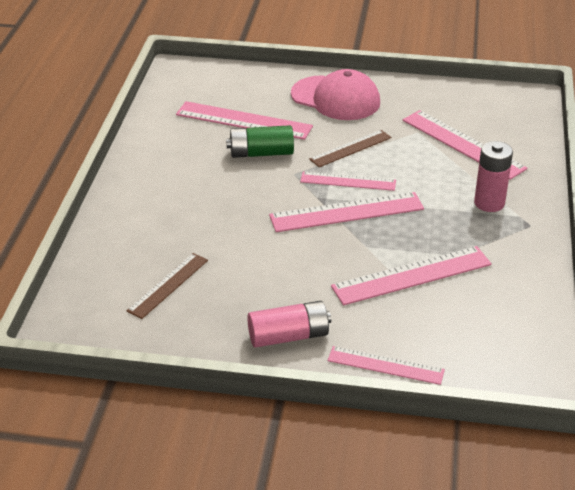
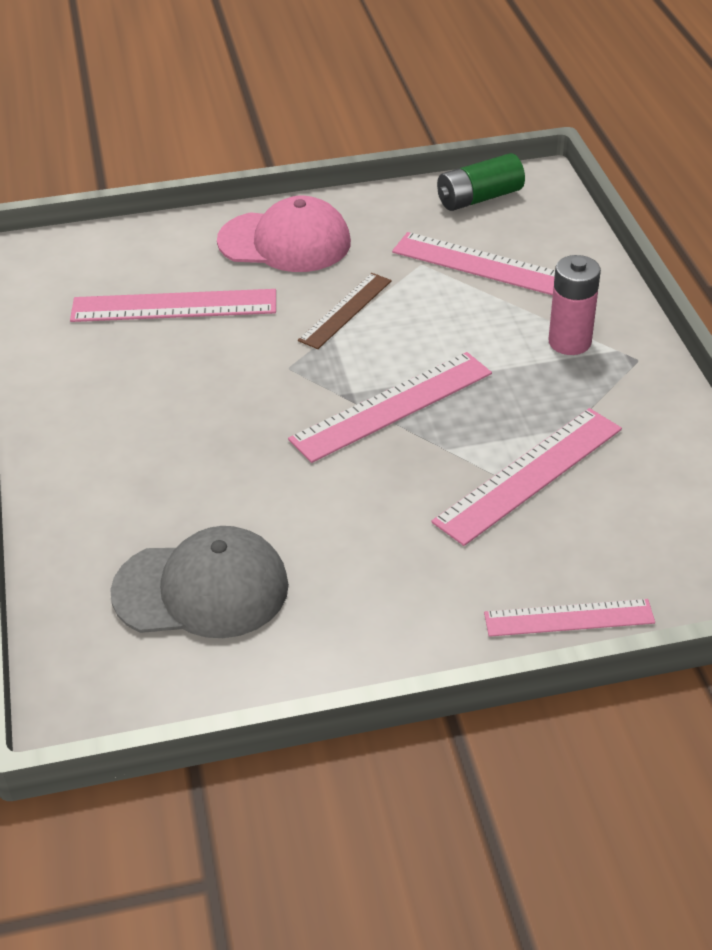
camera: 20 degrees left, 5 degrees up
brown ruler [126,253,208,319] -> grey cap [110,526,289,638]
green battery [226,125,294,158] -> green battery moved to [437,153,525,211]
pink battery [247,301,331,348] -> none
pink ruler [300,172,396,191] -> none

